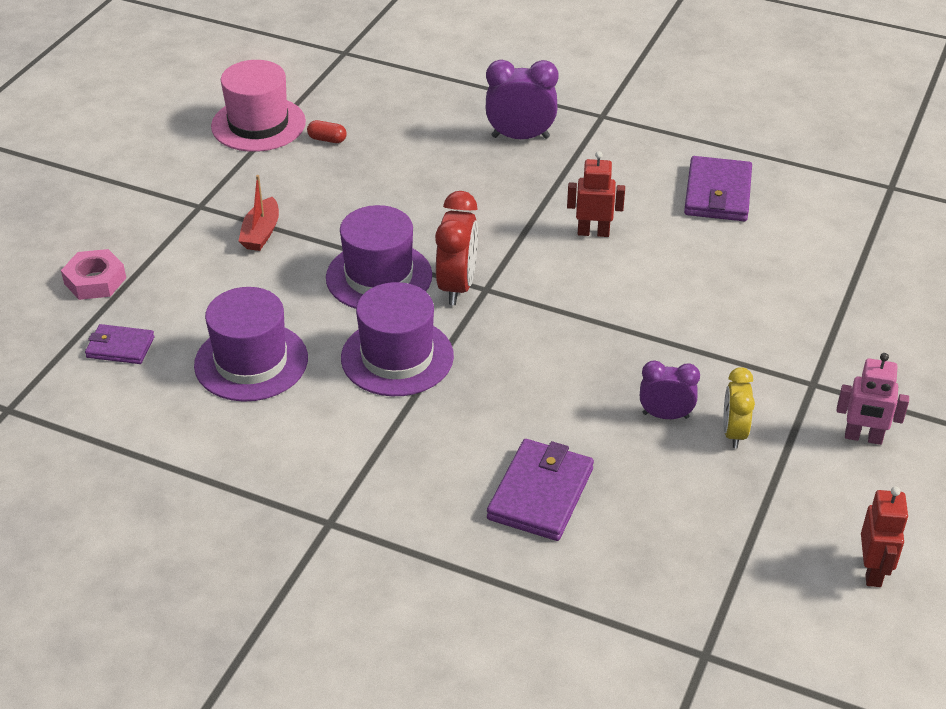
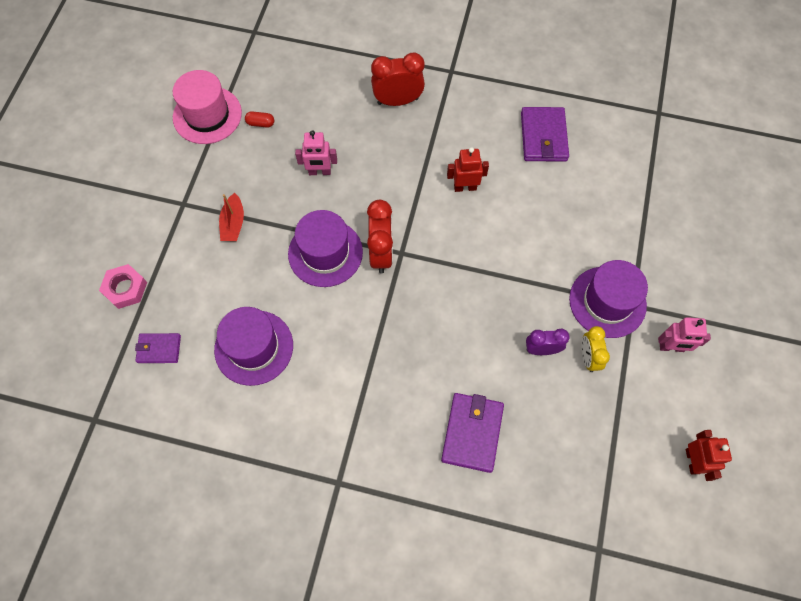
camera: 10 degrees left, 25 degrees up
purple hat [341,282,454,396] -> purple hat moved to [569,260,648,338]
purple clock [486,60,559,139] -> red clock [371,52,425,106]
none -> pink robot [295,130,337,175]

